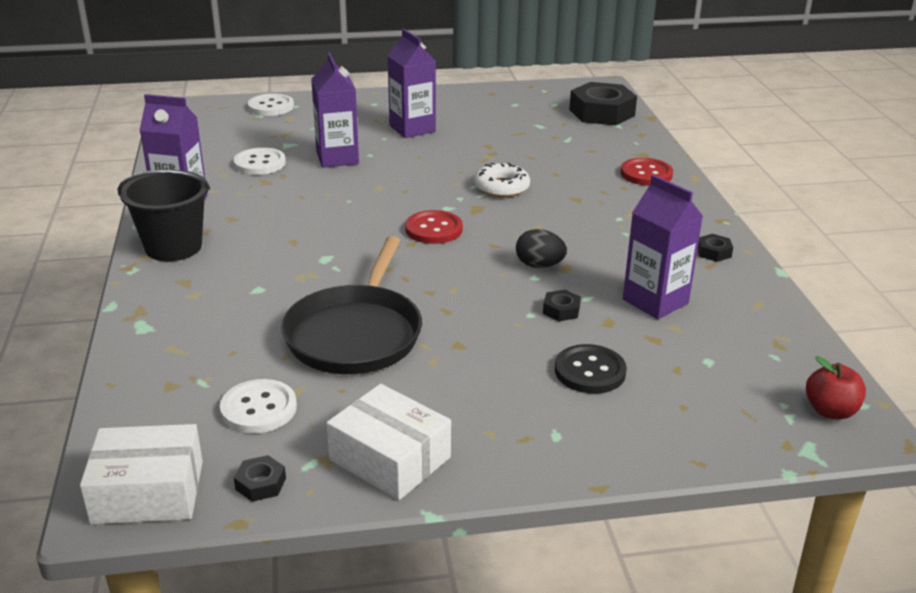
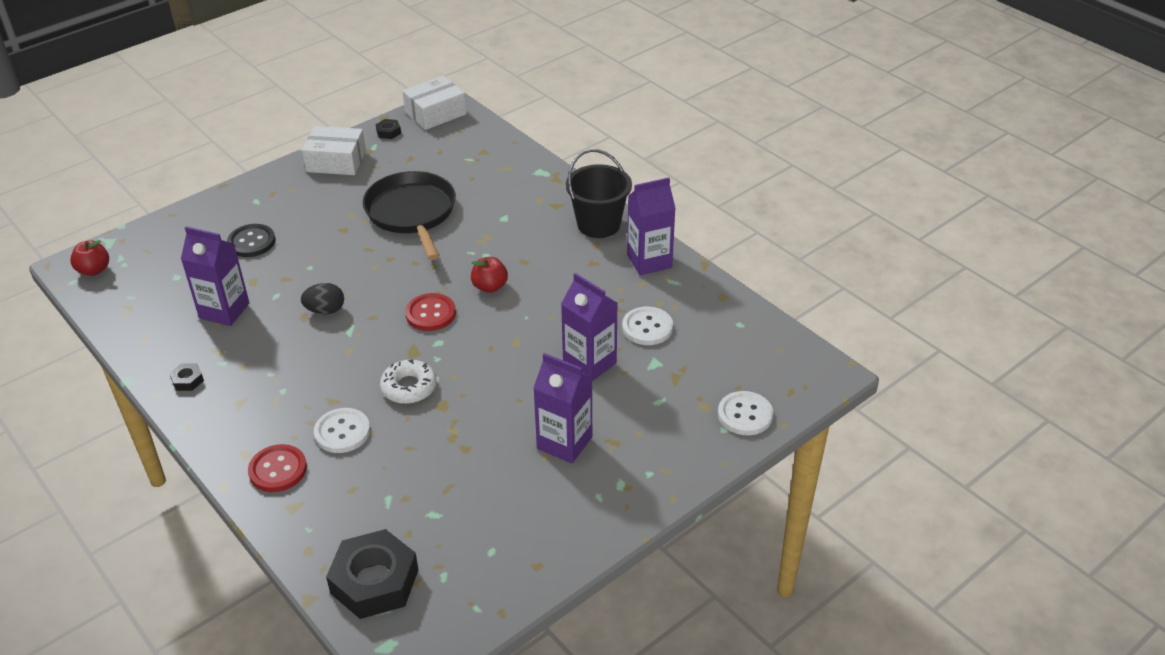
camera: 150 degrees right, 10 degrees up
white button [220,379,297,433] -> white button moved to [314,408,370,453]
black nut [543,289,581,321] -> none
none -> red apple [471,257,508,293]

